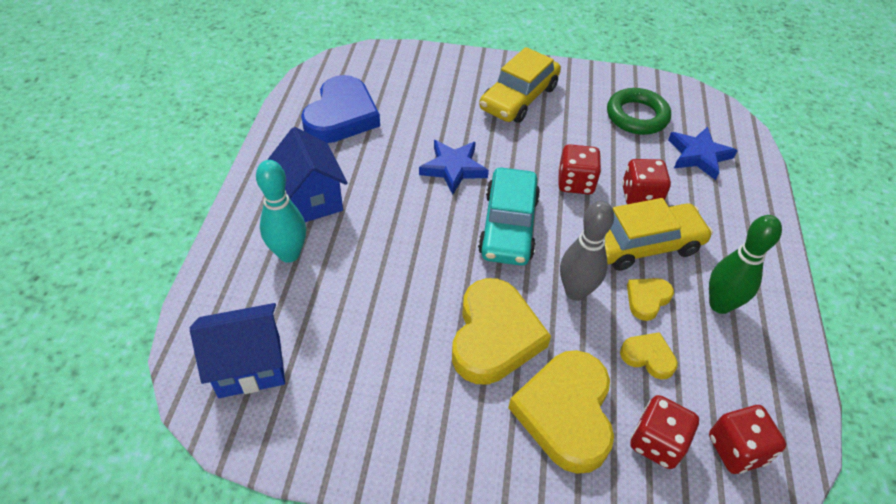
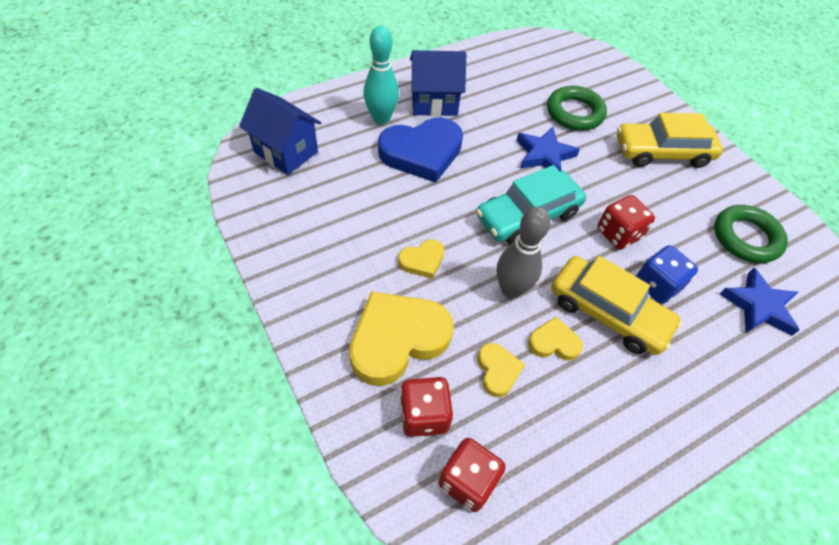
camera: 50 degrees right, 5 degrees up
blue house [268,127,348,222] -> blue house turned 60 degrees clockwise [410,50,466,116]
blue heart [301,75,380,143] -> blue heart moved to [378,118,463,183]
yellow heart [452,278,551,384] -> yellow heart [398,239,444,279], size x0.49
red dice [622,159,671,204] -> blue dice [636,245,698,304]
green bowling pin [709,215,782,314] -> none
none -> green ring [547,86,607,131]

